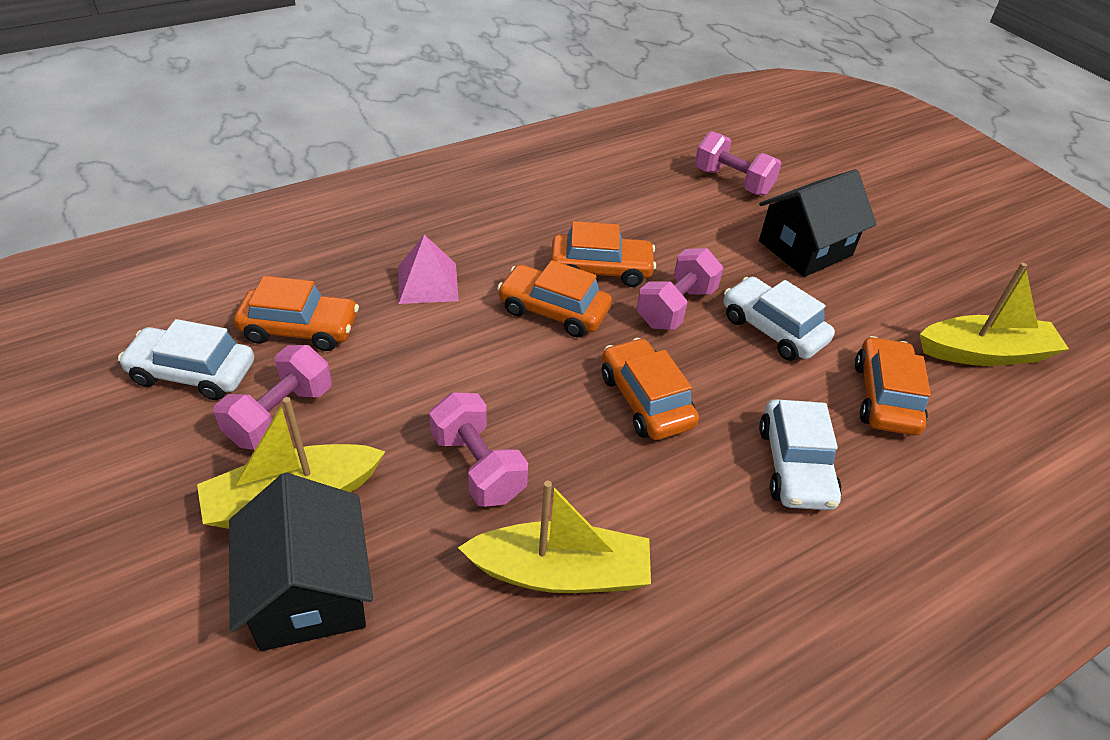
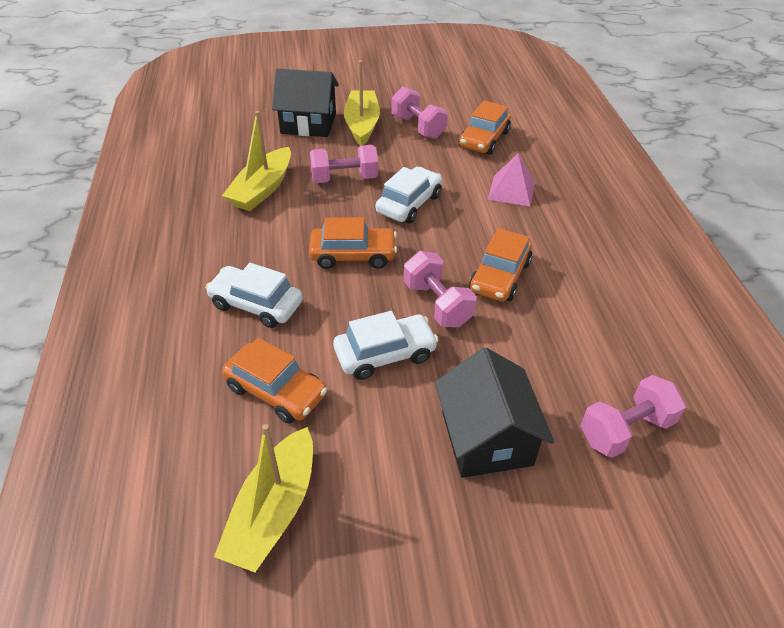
camera: 115 degrees right, 0 degrees up
white car [118,319,254,400] -> white car moved to [376,167,443,223]
orange car [497,260,612,337] -> none

